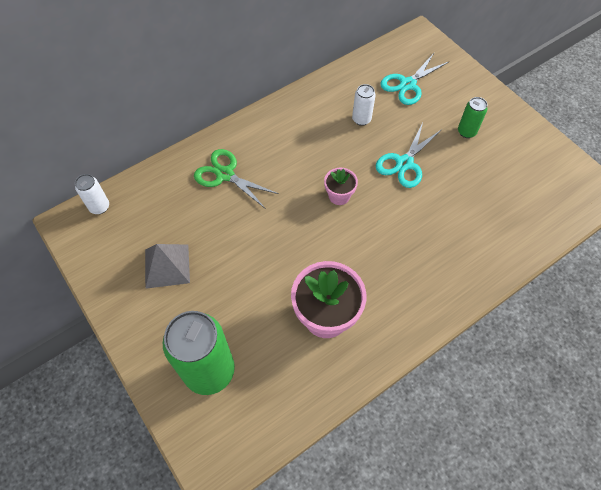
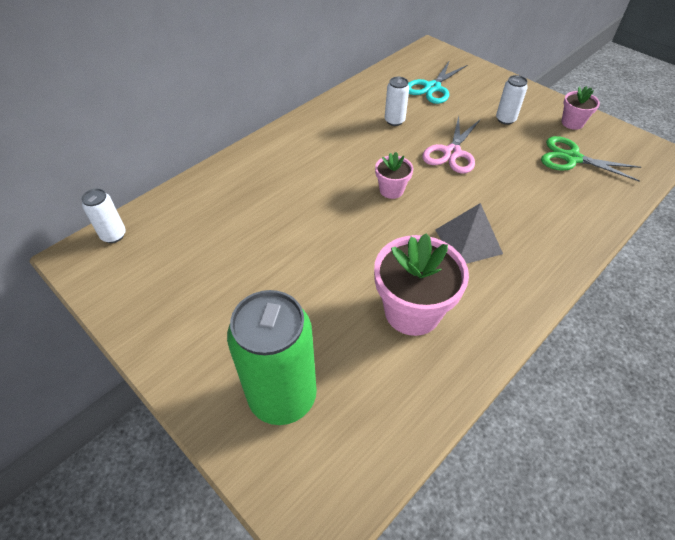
camera: 10 degrees left, 10 degrees down
grey pyramid [145,244,190,289] -> grey pyramid moved to [435,203,503,264]
green scissors [194,149,279,209] -> green scissors moved to [541,136,641,182]
turquoise scissors [375,122,441,188] -> pink scissors [422,116,480,174]
green can [458,97,487,138] -> white can [496,75,528,125]
none -> pink flower pot [561,86,600,130]

